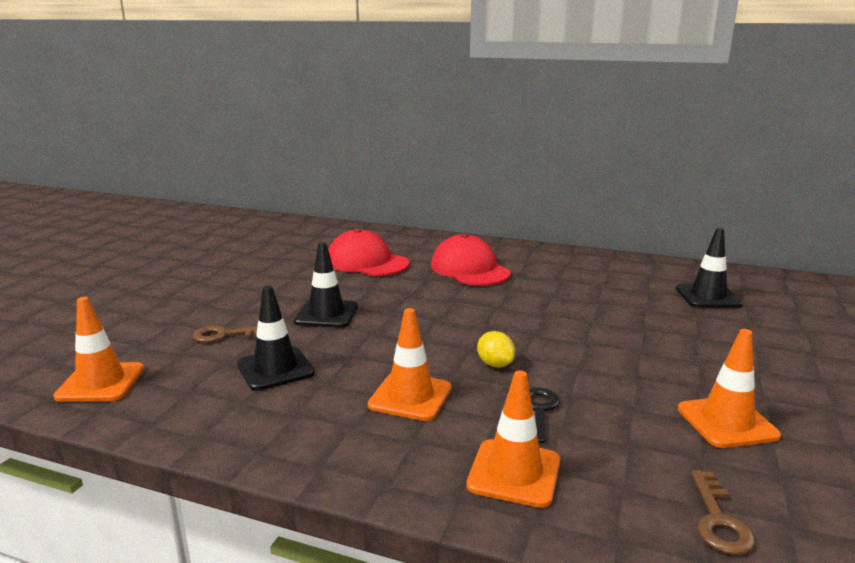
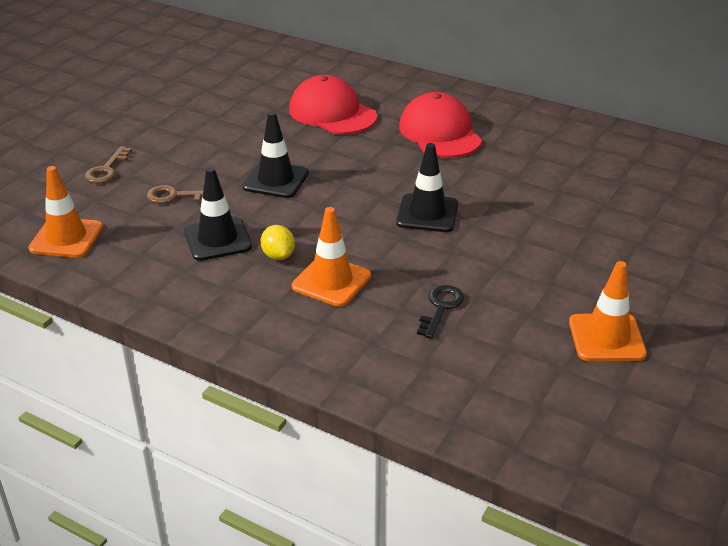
camera: 10 degrees right, 15 degrees up
orange traffic cone [466,370,560,508] -> none
yellow lemon [477,331,515,367] -> yellow lemon moved to [261,225,295,260]
black traffic cone [676,228,743,308] -> black traffic cone moved to [396,143,458,232]
brown key [691,470,755,555] -> brown key moved to [85,146,132,183]

